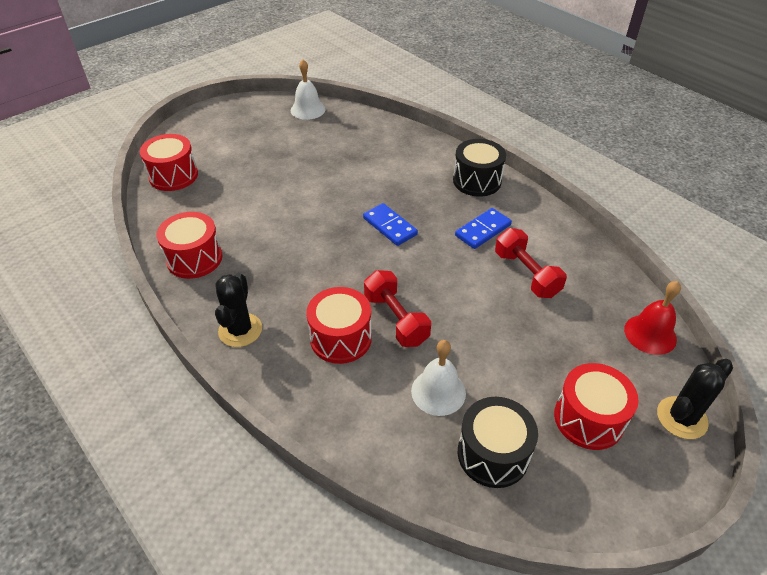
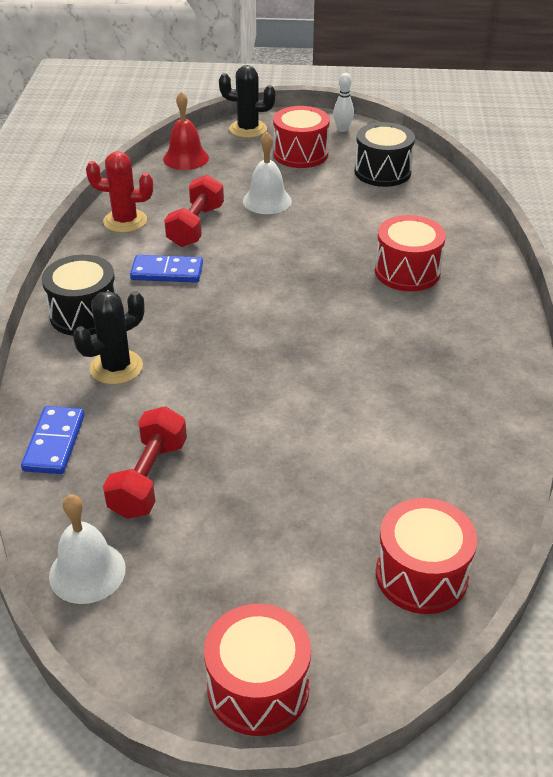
camera: 135 degrees left, 5 degrees down
red drum [156,212,222,279] -> red drum moved to [204,604,311,736]
black cactus [215,273,262,347] -> black cactus moved to [73,291,145,385]
blue domino [363,203,418,246] -> blue domino moved to [21,406,85,474]
red dumbbell [364,270,431,347] -> red dumbbell moved to [103,406,187,519]
white bell [411,340,466,416] -> white bell moved to [243,132,292,214]
none -> red cactus [86,151,153,233]
none -> white bowling pin [333,73,354,132]

